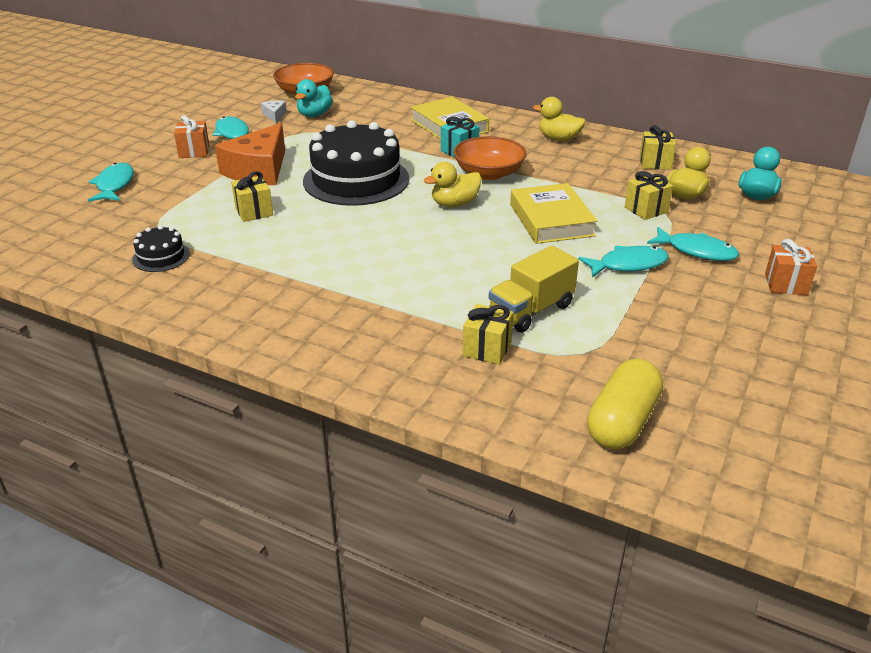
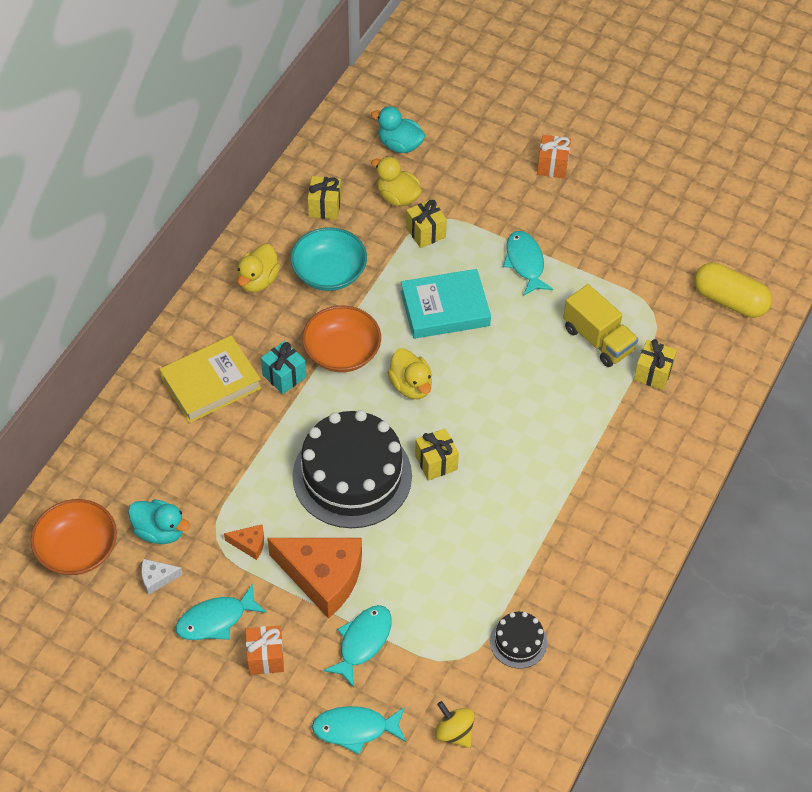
camera: 90 degrees left, 20 degrees up
yellow gift [231,171,273,222] -> yellow gift moved to [415,428,459,481]
yellow book [510,183,597,244] -> turquoise book [401,269,491,339]
turquoise fish [647,227,739,261] -> turquoise fish moved to [323,605,392,688]
none -> orange cheese [224,524,264,560]
none -> turquoise bowl [291,228,367,291]
none -> yellow spinning top [434,701,475,748]

